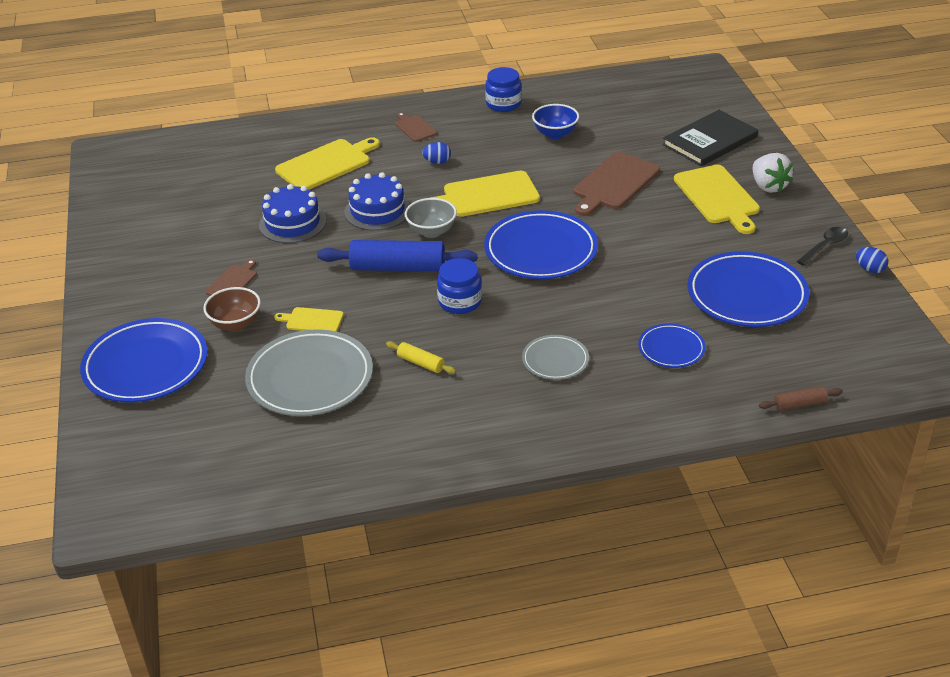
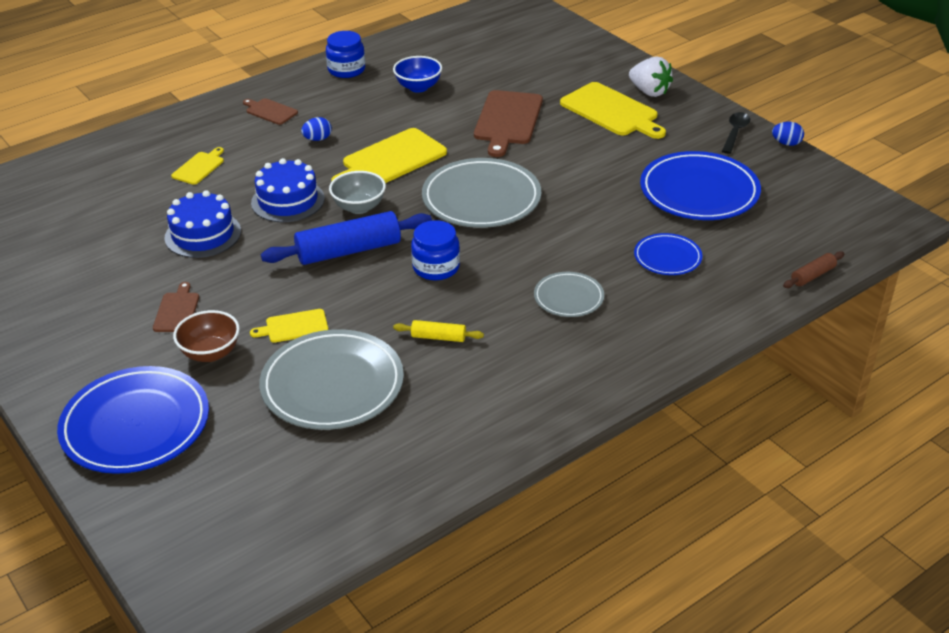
camera: 25 degrees left, 0 degrees up
yellow cutting board [275,137,380,190] -> yellow cutting board [171,147,224,185], size x0.53
blue plate [484,210,598,279] -> grey plate [422,158,541,228]
black book [663,110,758,166] -> none

